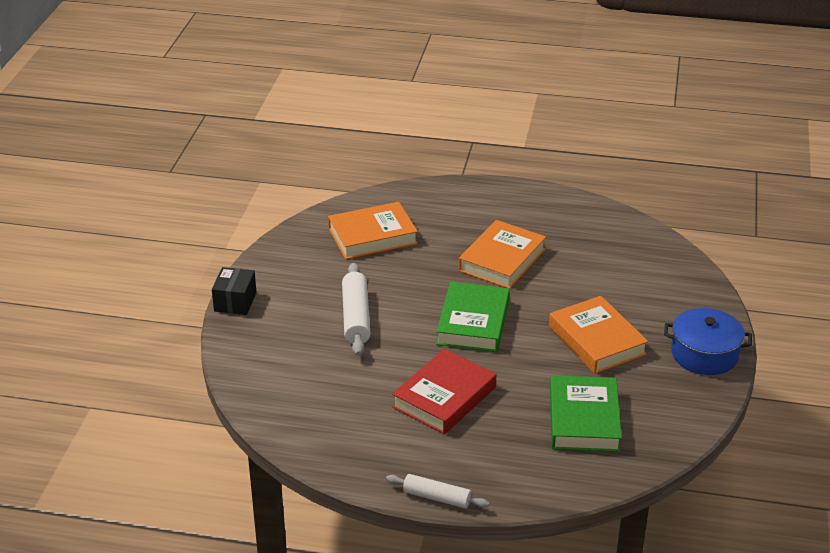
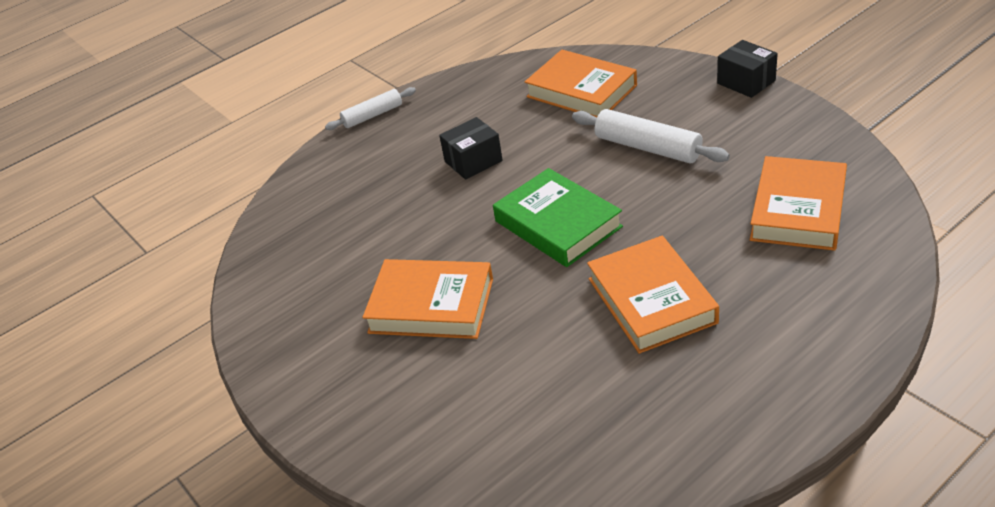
camera: 135 degrees right, 5 degrees up
red book [392,349,496,434] -> black box [439,117,503,180]
green book [550,375,622,452] -> none
blue pot [664,308,752,375] -> none
none -> orange book [525,50,637,117]

